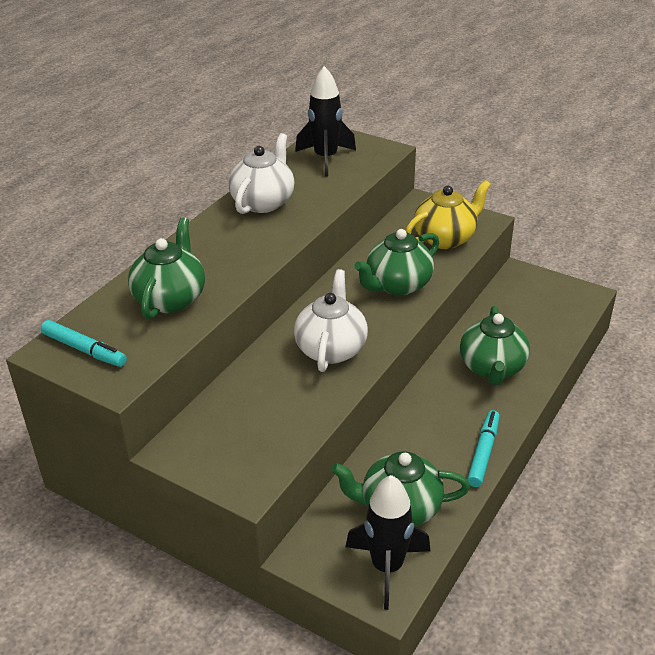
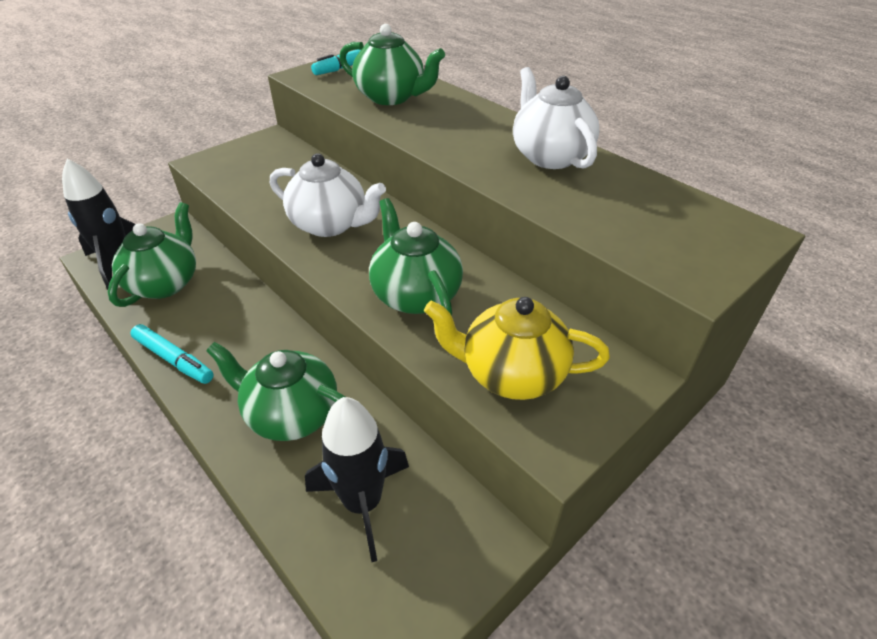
camera: 105 degrees right, 5 degrees up
white teapot [228,133,295,214] -> white teapot turned 150 degrees counterclockwise [513,67,599,169]
black rocket [295,66,356,176] -> black rocket moved to [305,397,409,562]
yellow teapot [406,180,491,249] -> yellow teapot turned 120 degrees clockwise [424,297,610,400]

